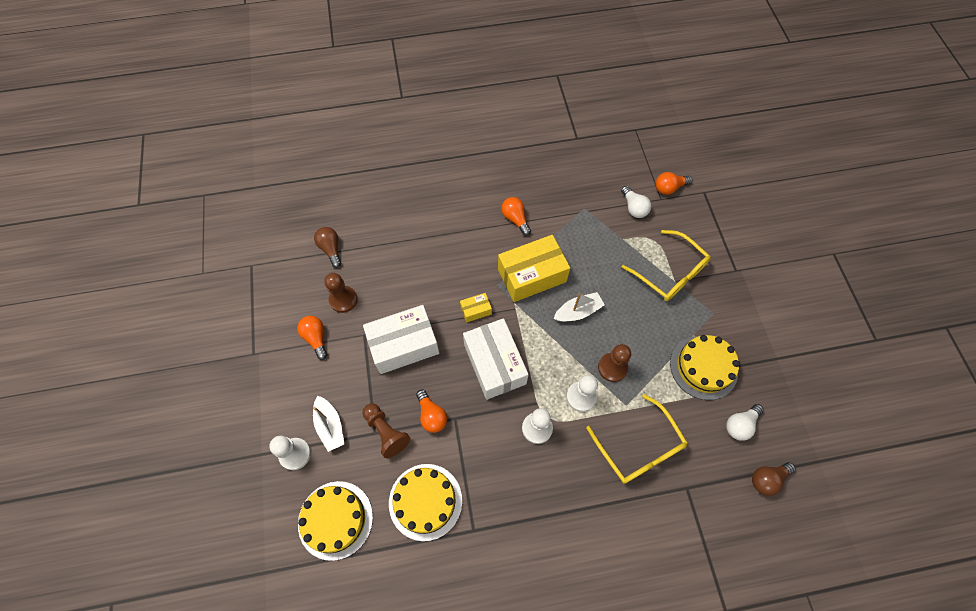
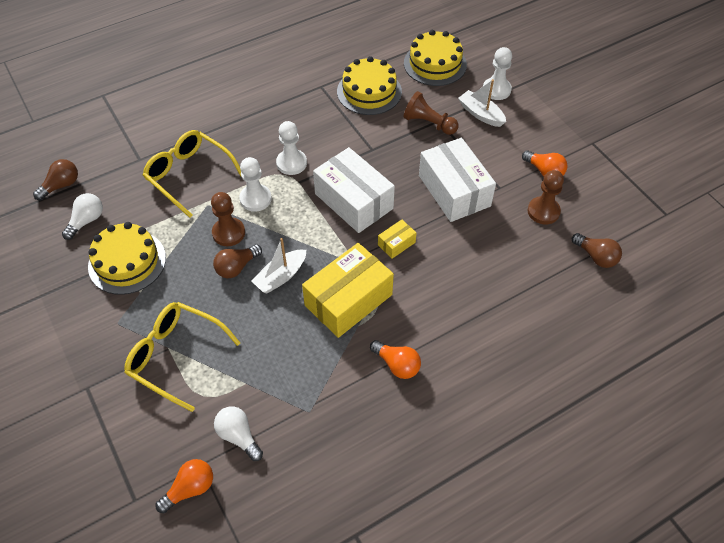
camera: 160 degrees right, 10 degrees down
white box [363,305,439,374] -> white box turned 75 degrees counterclockwise [419,138,496,222]
orange light bulb [416,390,447,433] -> none
none -> brown light bulb [213,244,262,278]

